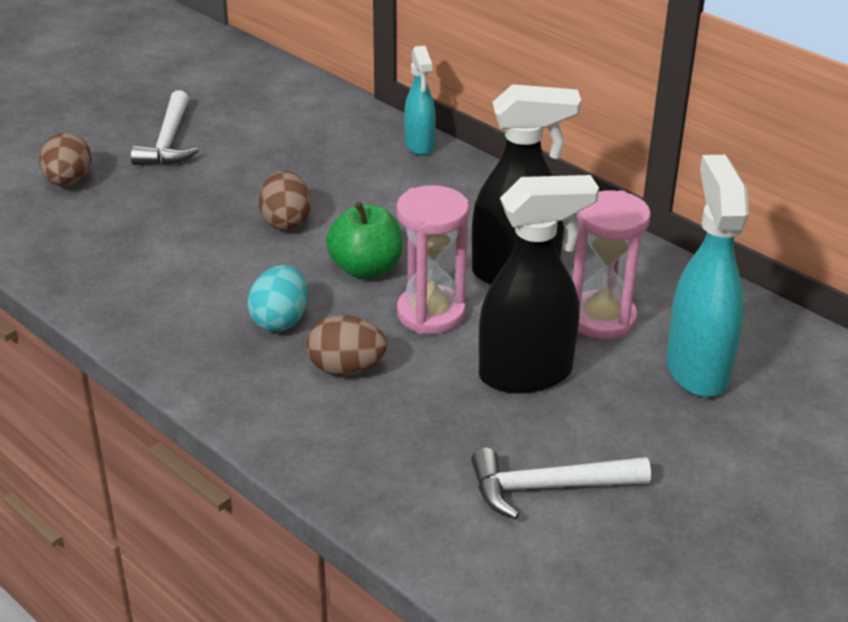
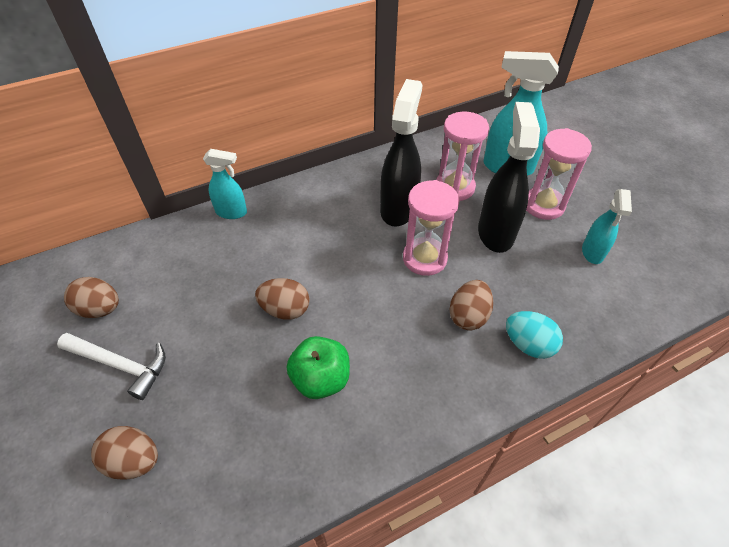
camera: 70 degrees left, 15 degrees up
turquoise egg [247,265,308,332] -> turquoise egg moved to [506,311,563,359]
green apple [326,202,403,279] -> green apple moved to [287,336,350,399]
white hammer [471,448,651,519] -> turquoise spray bottle [582,189,632,264]
none -> brown egg [64,277,119,318]
none -> pink hourglass [526,128,592,220]

